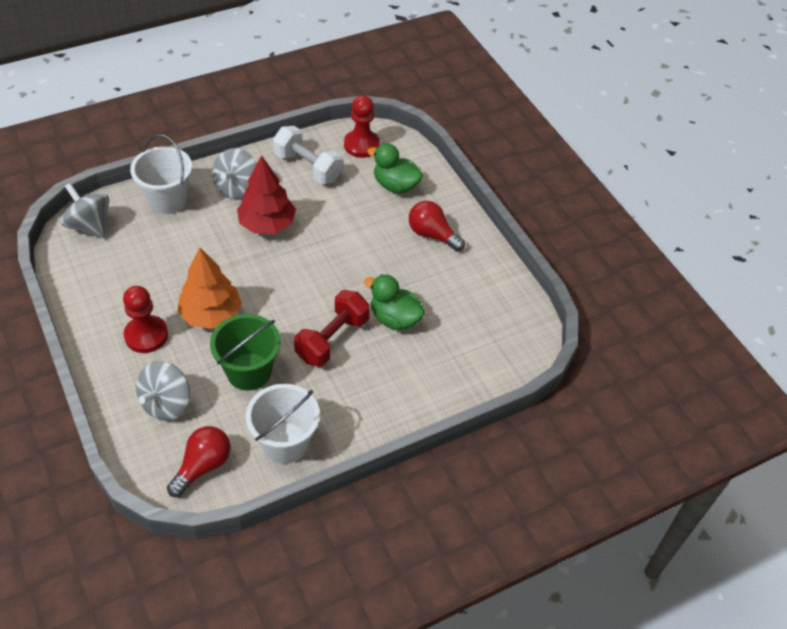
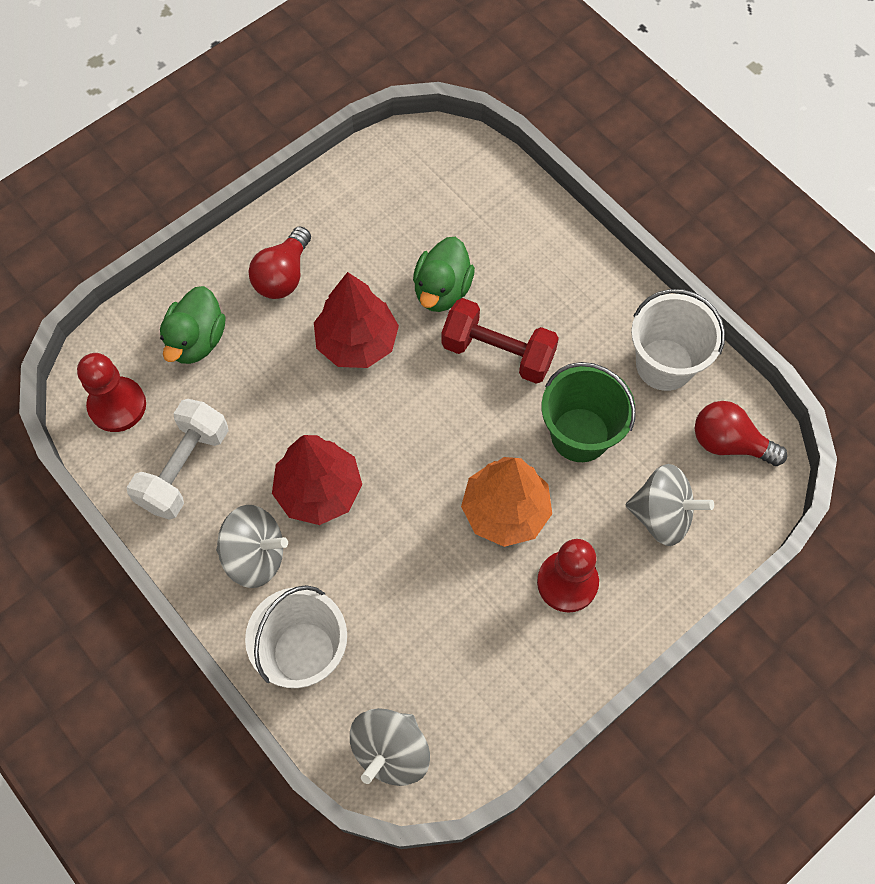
camera: 100 degrees left, 15 degrees up
none -> red tree [314,272,399,368]

